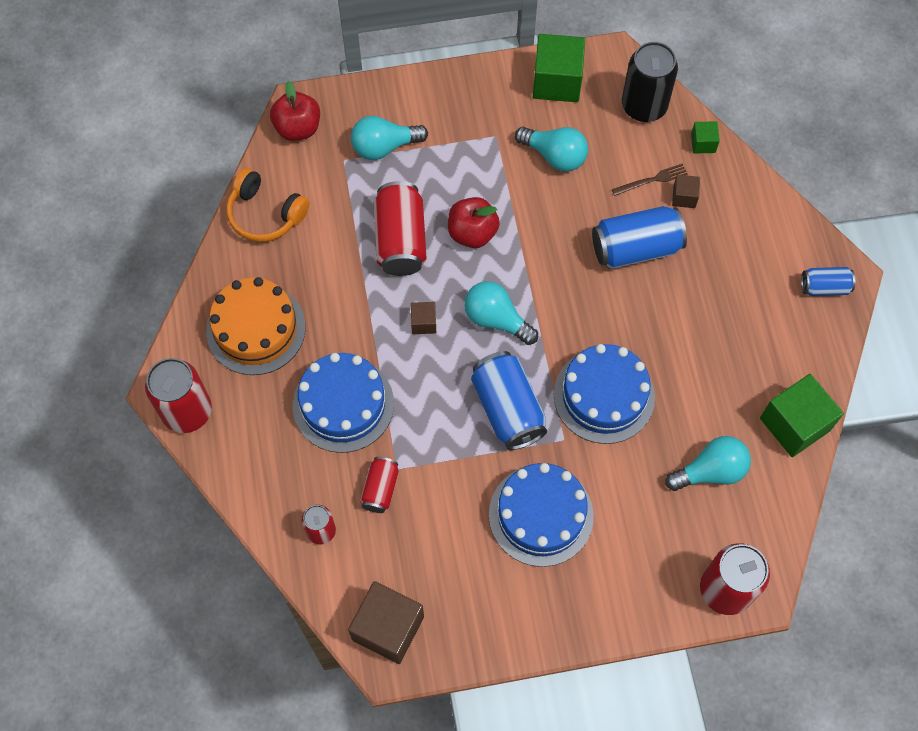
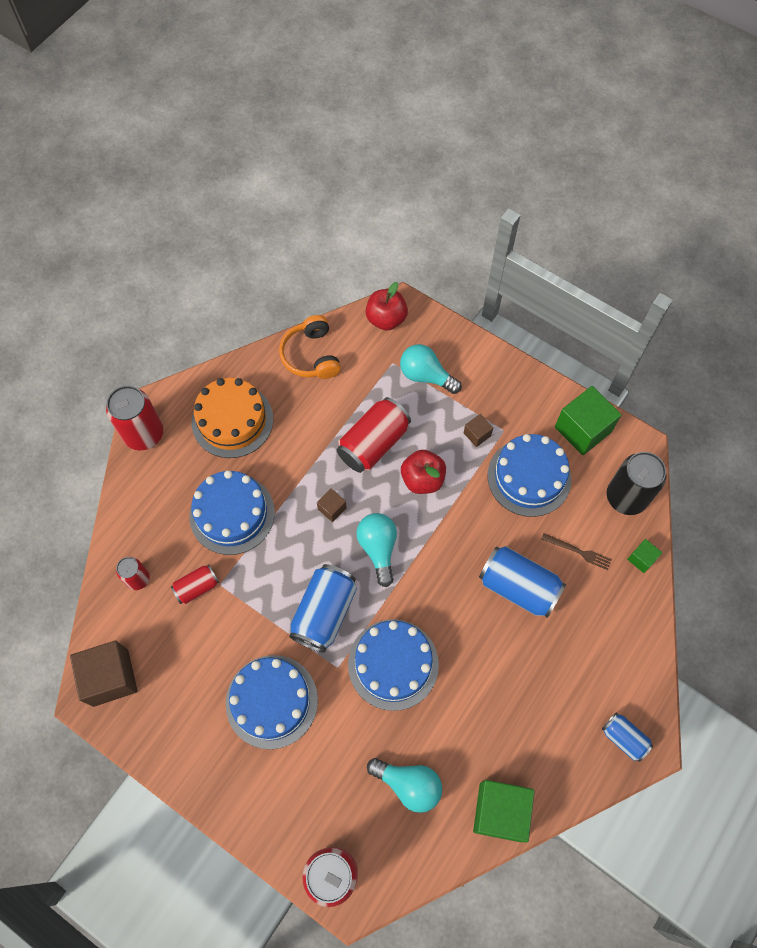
camera: 45 degrees right, 0 degrees up
turquoise light bulb [515,127,588,172] -> blue cake [488,434,571,517]
brown cube [672,175,700,208] -> brown cube moved to [464,414,493,447]

